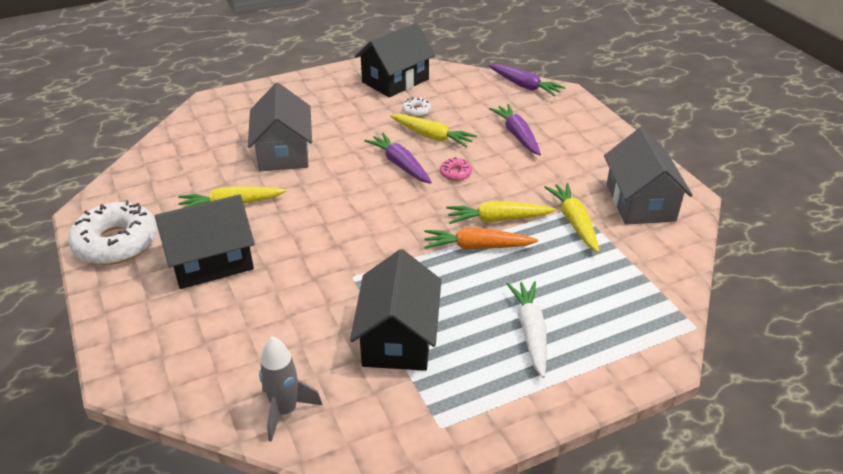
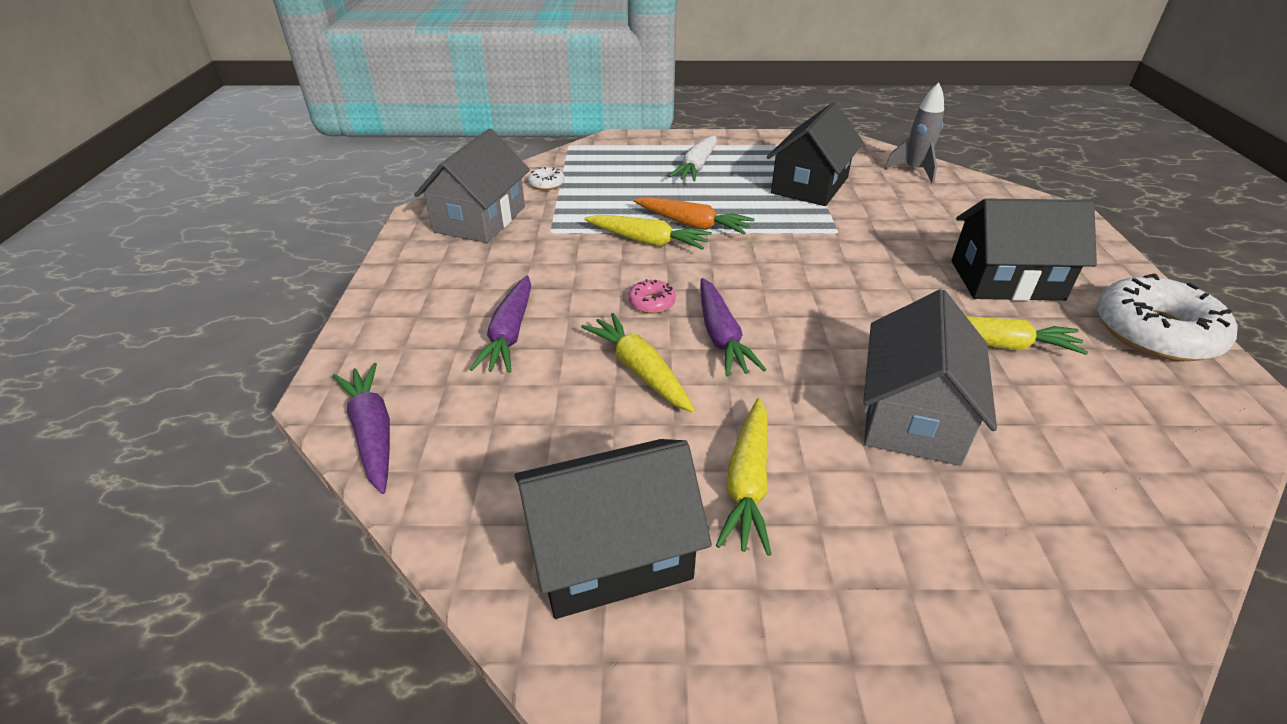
camera: 155 degrees left, 0 degrees up
white donut [402,97,431,117] -> white donut moved to [528,167,565,190]
yellow carrot [544,183,599,253] -> yellow carrot moved to [716,398,771,556]

